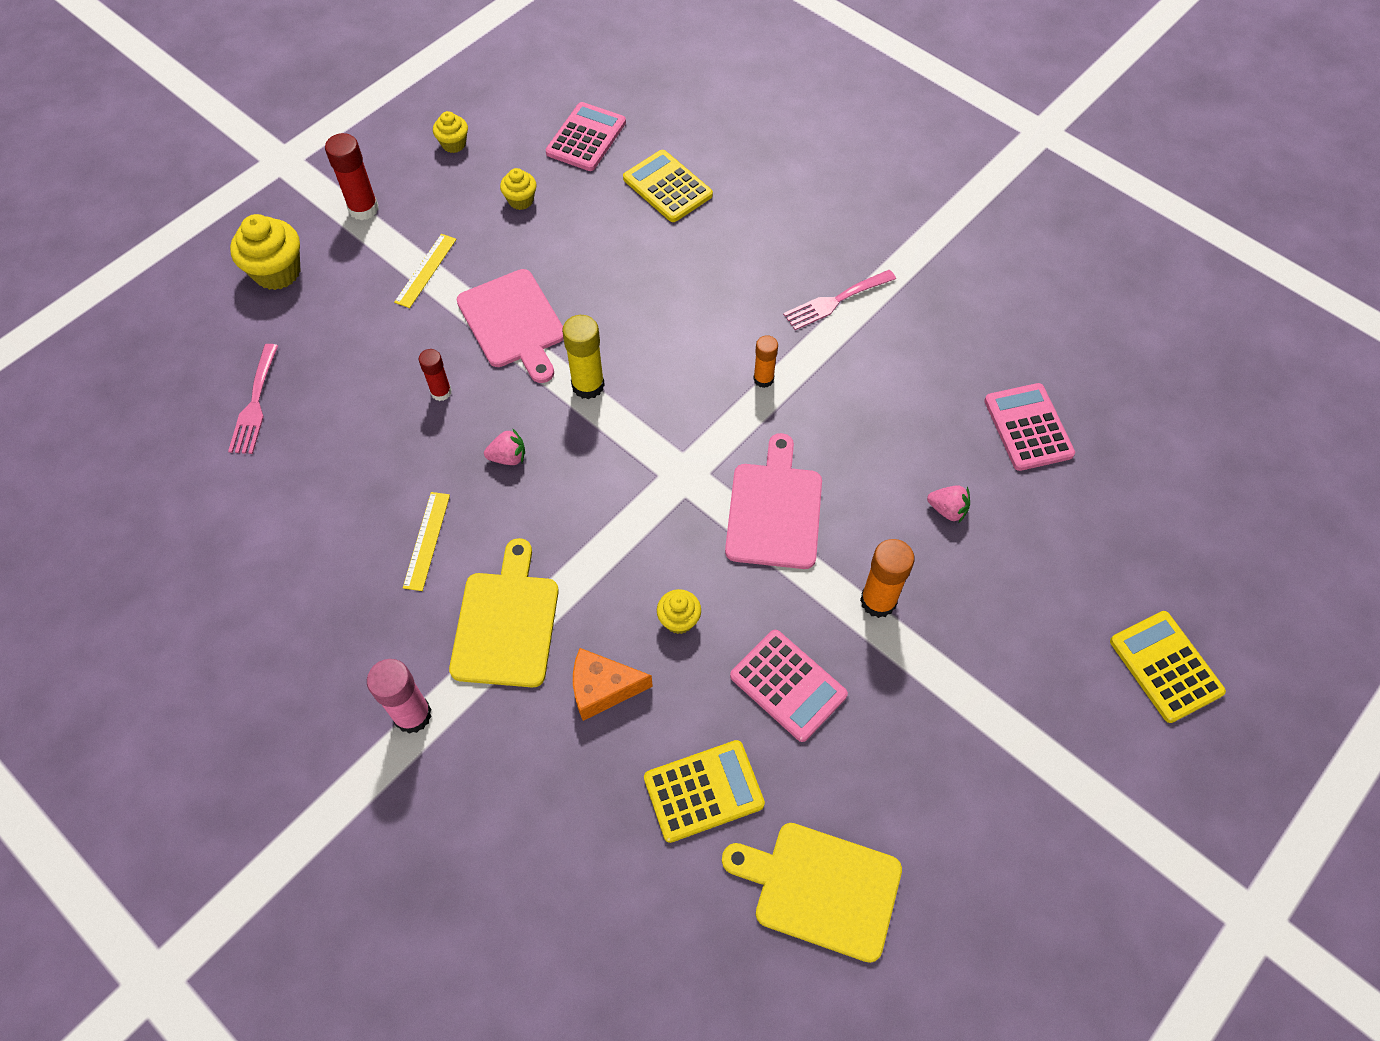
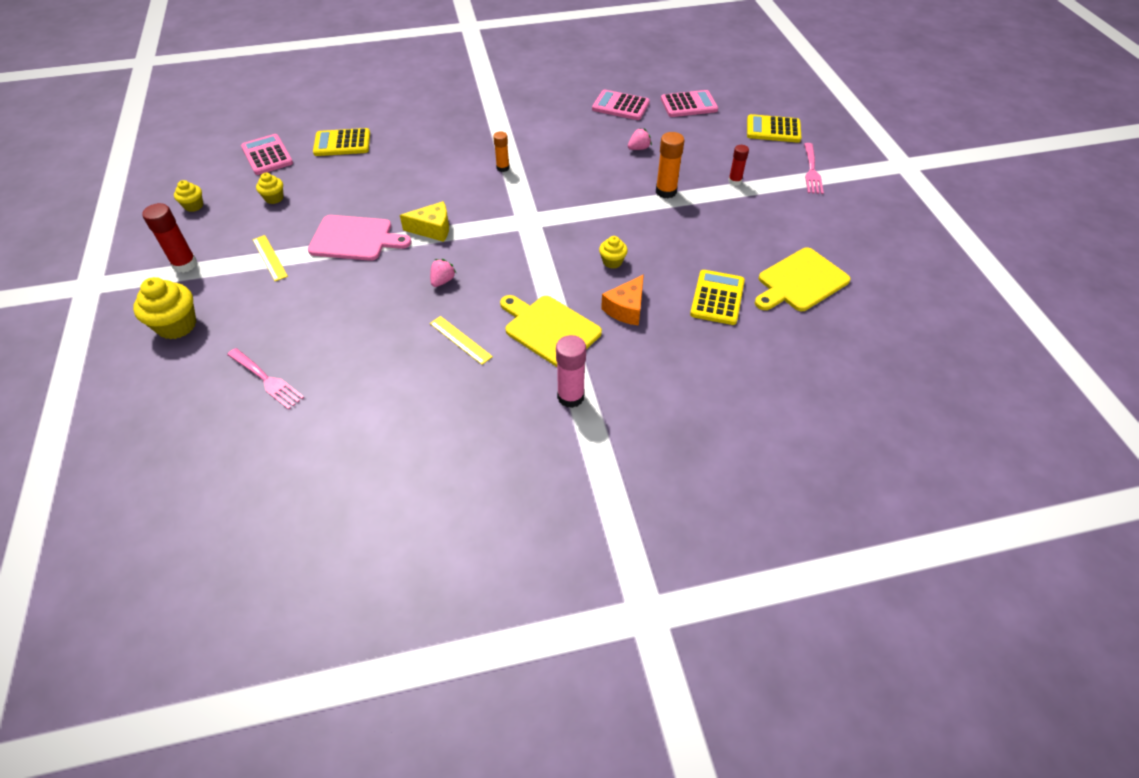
camera: 55 degrees left, 10 degrees down
red glue stick [419,349,452,401] -> red glue stick moved to [728,145,749,186]
yellow glue stick [562,315,605,399] -> yellow cheese [400,201,449,242]
pink cutting board [725,433,822,569] -> none
pink calculator [730,630,848,742] -> pink calculator moved to [661,90,718,117]
pink fork [783,270,896,330] -> pink fork moved to [804,143,824,194]

